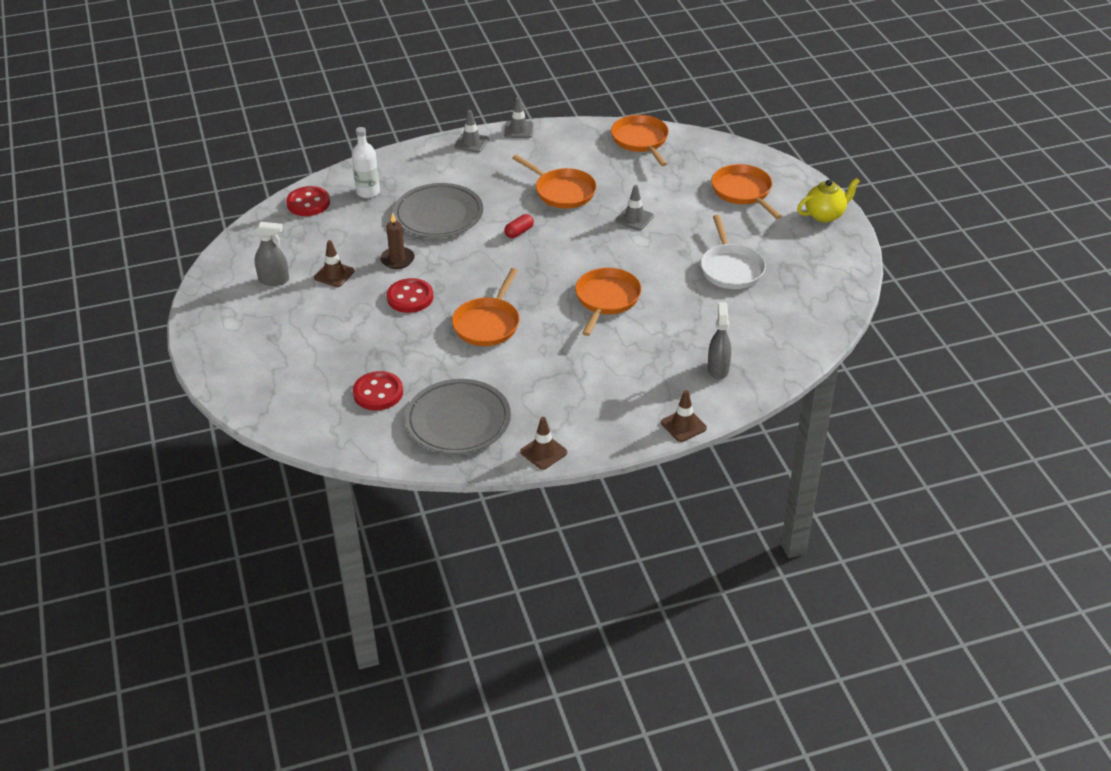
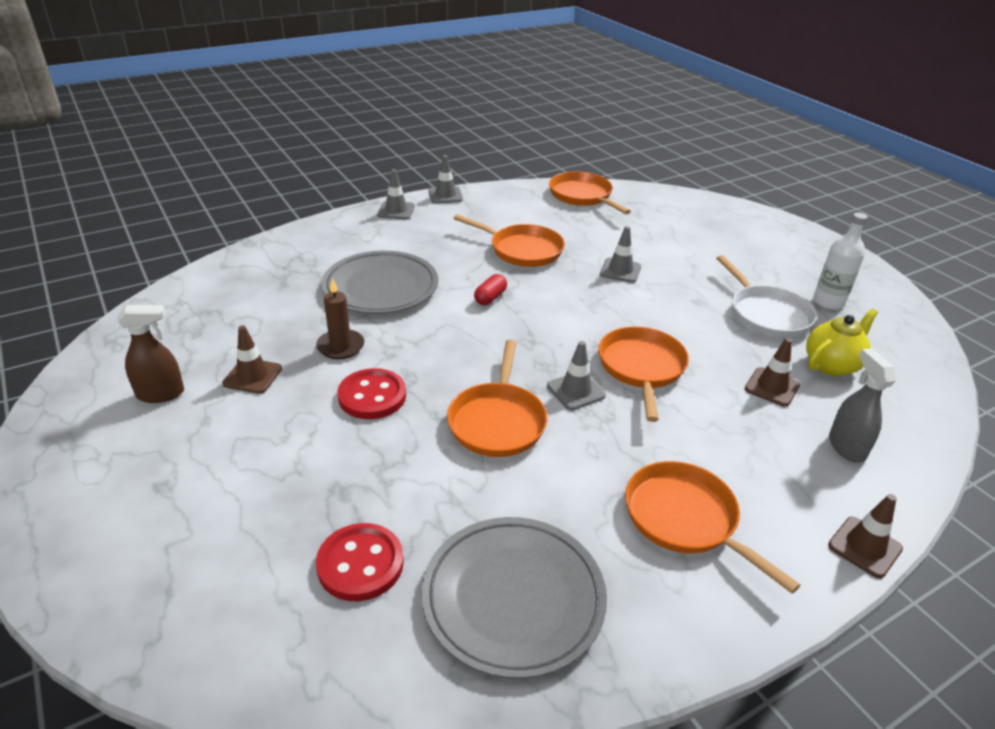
camera: 15 degrees left, 5 degrees down
grey spray bottle [254,222,289,286] -> brown spray bottle [117,305,184,403]
red button [286,186,330,216] -> none
white bottle [352,127,380,198] -> white bottle moved to [813,213,868,310]
brown traffic cone [520,417,567,470] -> brown traffic cone moved to [745,338,800,407]
orange pan [711,164,782,219] -> orange pan moved to [625,461,800,593]
yellow teapot [797,178,860,222] -> yellow teapot moved to [806,309,878,376]
none -> grey traffic cone [547,341,606,410]

